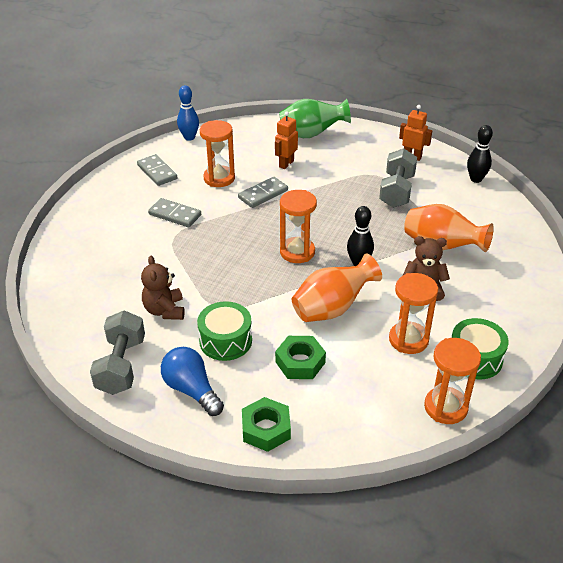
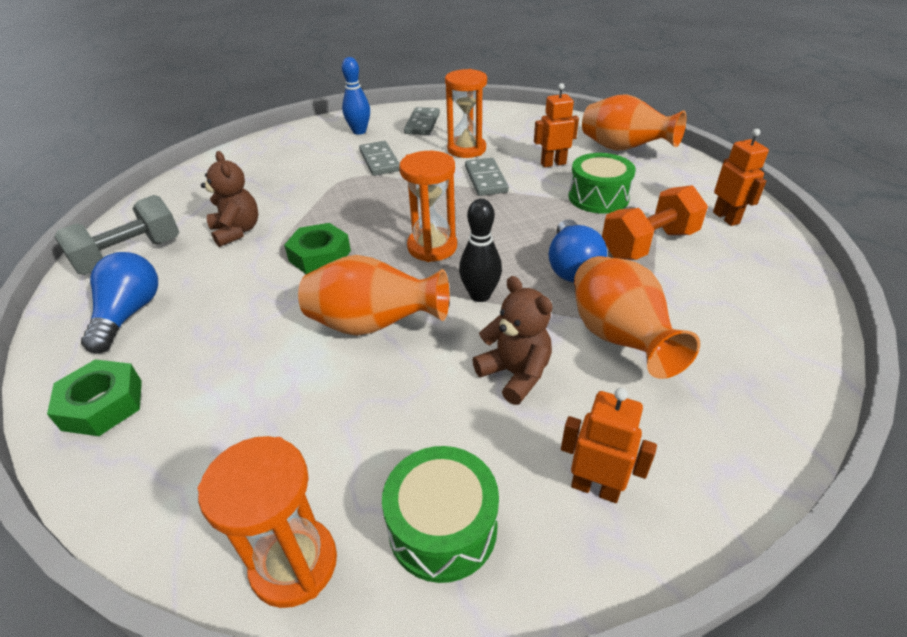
camera: 45 degrees right, 0 degrees up
brown teddy bear [141,256,185,320] -> brown teddy bear turned 120 degrees clockwise [201,151,258,247]
blue bowling pin [177,85,199,141] -> blue bowling pin moved to [342,57,370,134]
green drum [197,301,252,361] -> green drum moved to [568,153,636,214]
grey domino [238,177,288,208] -> grey domino turned 75 degrees clockwise [465,158,509,196]
green nut [275,336,326,379] -> green nut moved to [284,223,351,274]
green vase [279,99,351,138] -> orange vase [582,94,686,151]
grey dumbbell [379,148,417,208] -> orange dumbbell [602,185,708,260]
orange hourglass [389,273,438,354] -> none
black bowling pin [467,125,493,183] -> none
none -> blue light bulb [549,219,607,283]
none -> orange robot [561,388,657,503]

